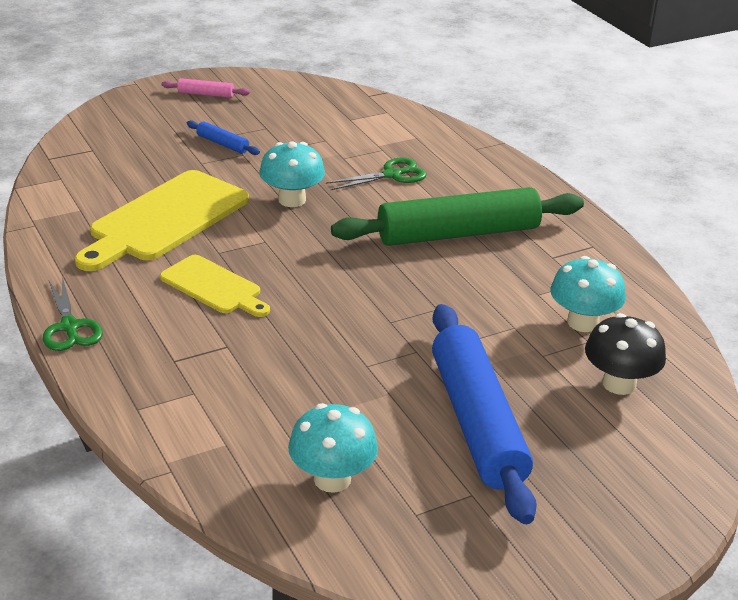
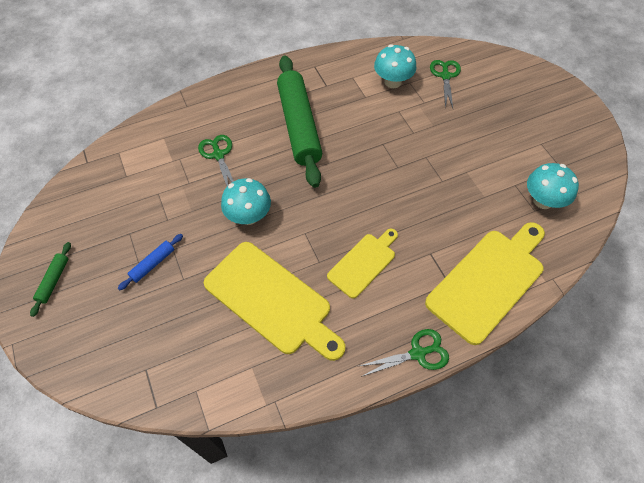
camera: 85 degrees left, 25 degrees up
pink rolling pin [162,78,250,98] -> green rolling pin [30,242,71,317]
blue rolling pin [432,304,537,524] -> none
black mushroom [585,313,666,395] -> green scissors [430,60,461,109]
none -> yellow cutting board [425,222,545,345]

